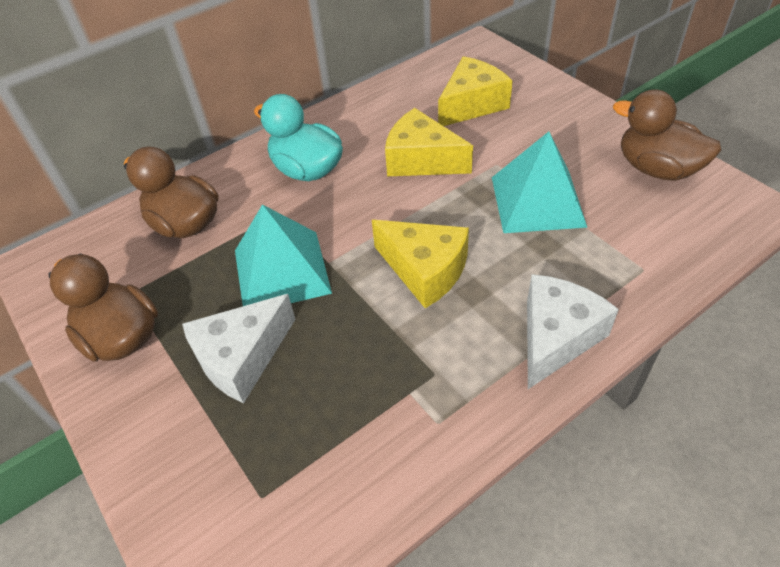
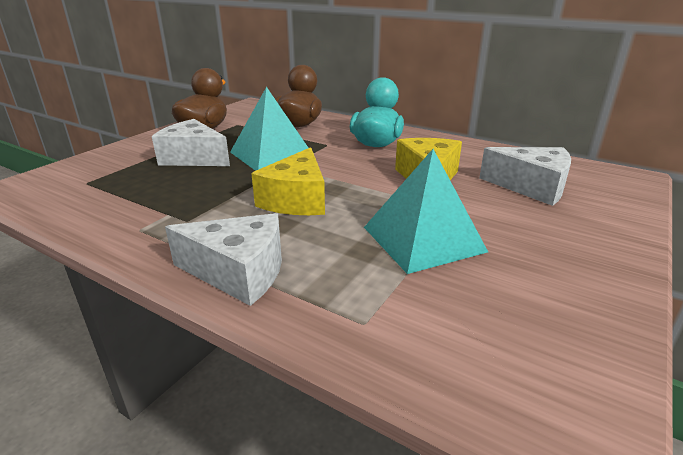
camera: 65 degrees right, 20 degrees down
yellow cheese [438,56,513,126] -> white cheese [479,147,571,206]
brown duck [613,89,721,181] -> none

